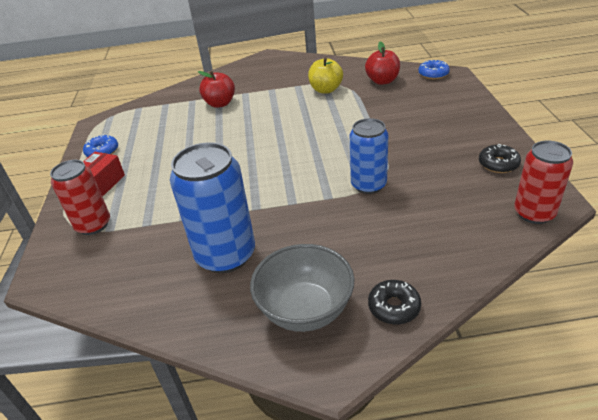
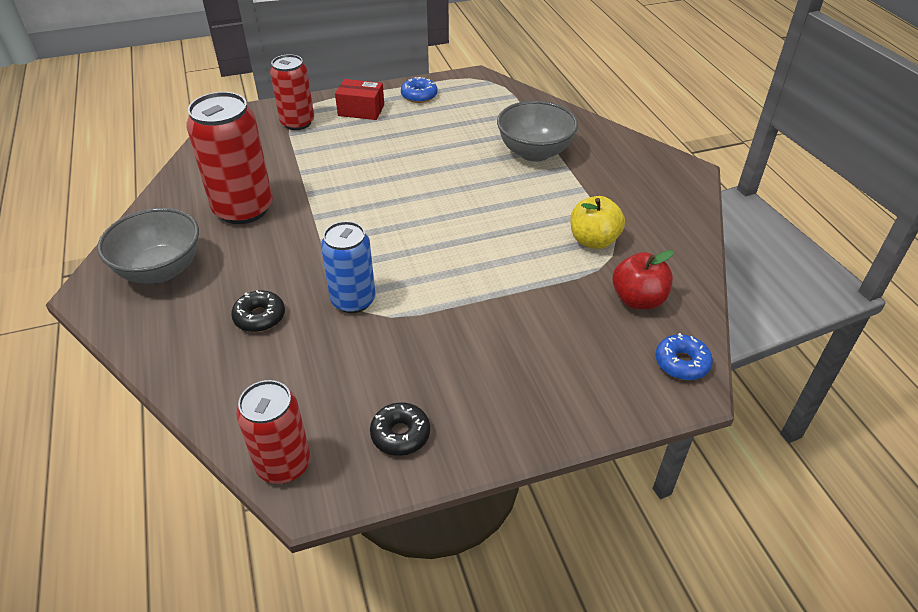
camera: 75 degrees right, 5 degrees up
blue can [170,142,255,273] -> red can [186,92,273,224]
red apple [198,71,235,108] -> grey bowl [497,101,578,162]
black donut [368,280,421,325] -> black donut moved to [231,290,285,332]

